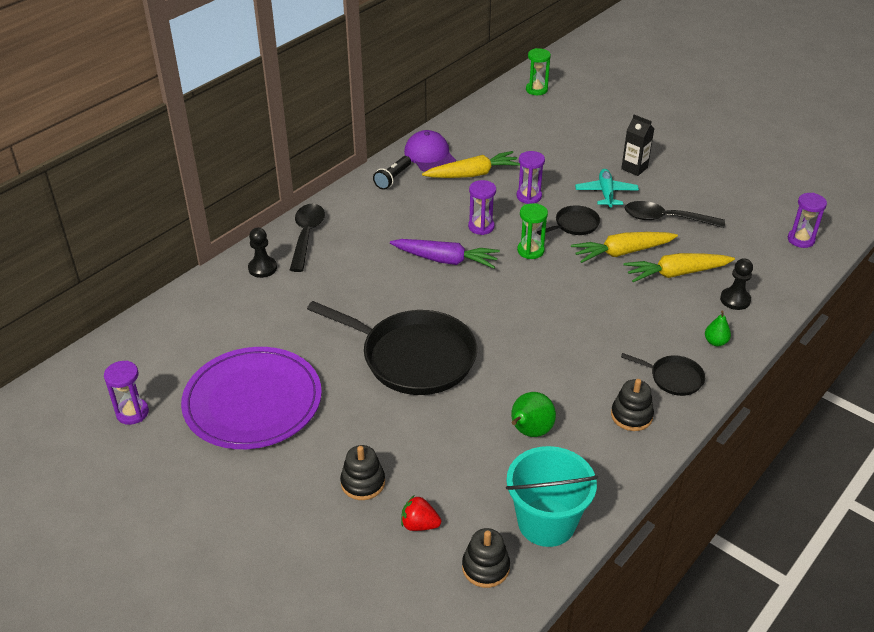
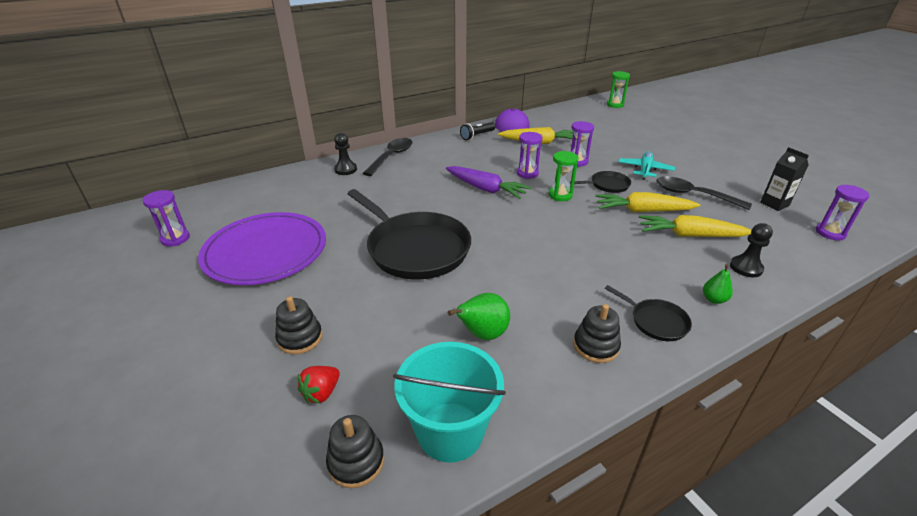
camera: 20 degrees right, 5 degrees down
red strawberry [401,496,441,531] -> red strawberry turned 90 degrees counterclockwise [298,366,340,404]
black carton [621,115,654,176] -> black carton moved to [760,147,809,211]

